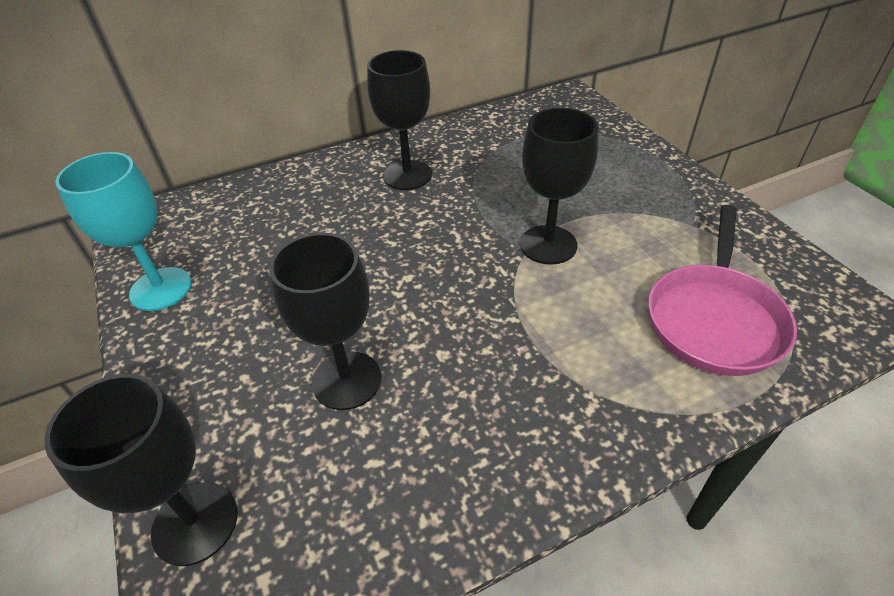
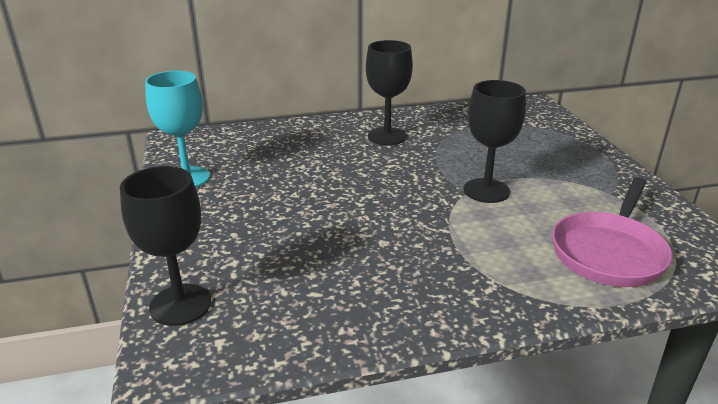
camera: 10 degrees right, 15 degrees down
black goblet [269,233,381,410] -> none

